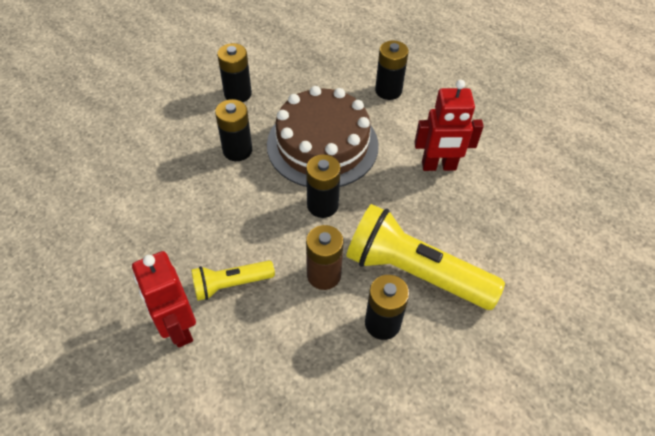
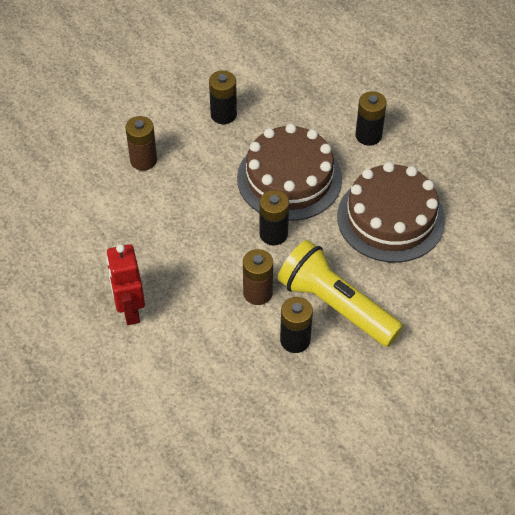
camera: 15 degrees right, 0 degrees up
yellow flashlight [191,261,275,301] -> none
black battery [215,99,252,161] -> none
red robot [414,80,484,171] -> brown cake [337,162,445,263]
none -> brown battery [125,116,157,171]

